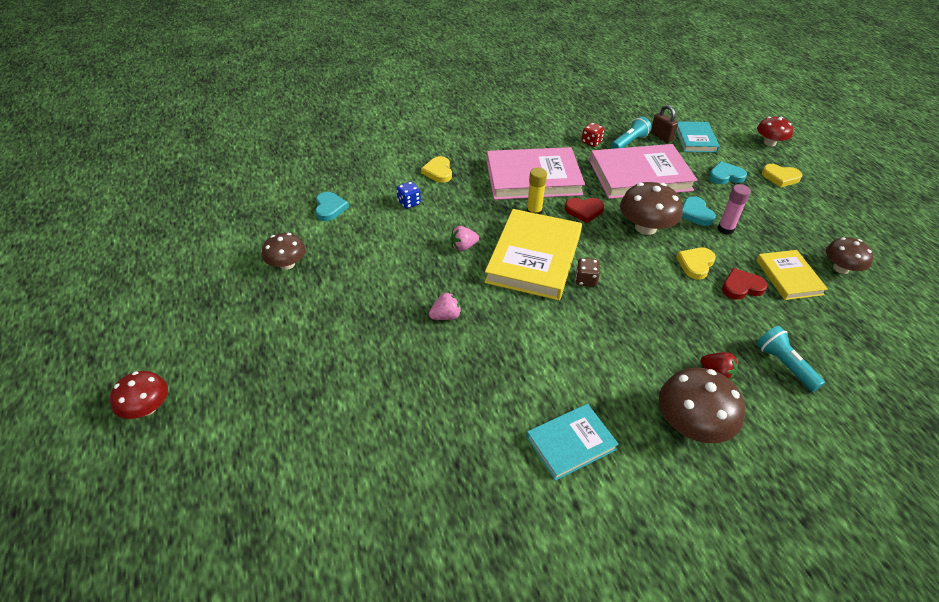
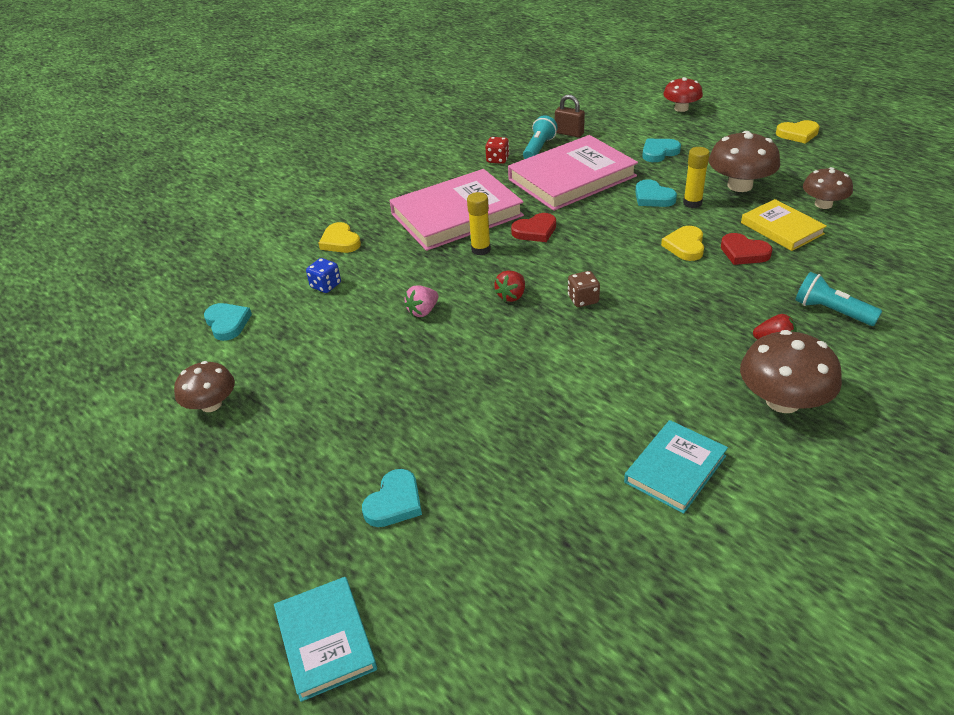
camera: 20 degrees left, 5 degrees down
red mushroom [110,371,168,419] -> none
pink strawberry [429,292,461,320] -> none
yellow book [484,209,582,300] -> red strawberry [494,270,525,302]
brown mushroom [620,182,683,235] -> brown mushroom moved to [709,131,780,192]
turquoise book [676,121,720,153] -> turquoise book moved to [274,577,377,702]
pink glue stick [718,184,751,235] -> yellow glue stick [683,147,710,208]
red heart [722,268,767,300] -> red heart turned 105 degrees counterclockwise [721,233,773,265]
yellow heart [762,164,802,188] -> yellow heart moved to [776,120,820,144]
none -> turquoise heart [362,469,422,527]

